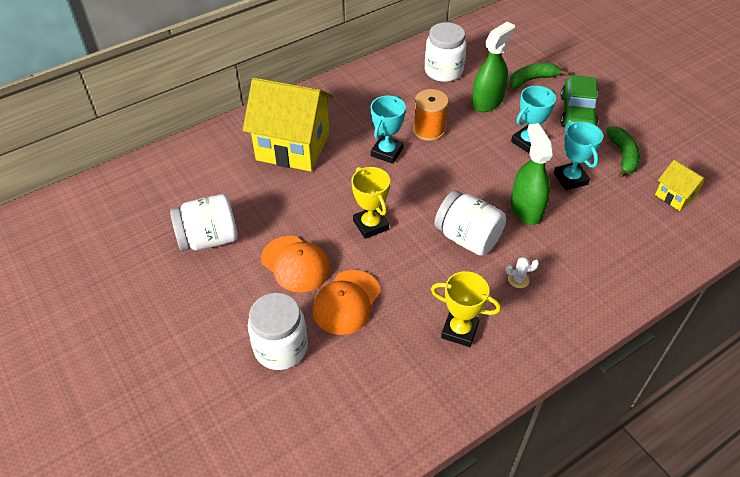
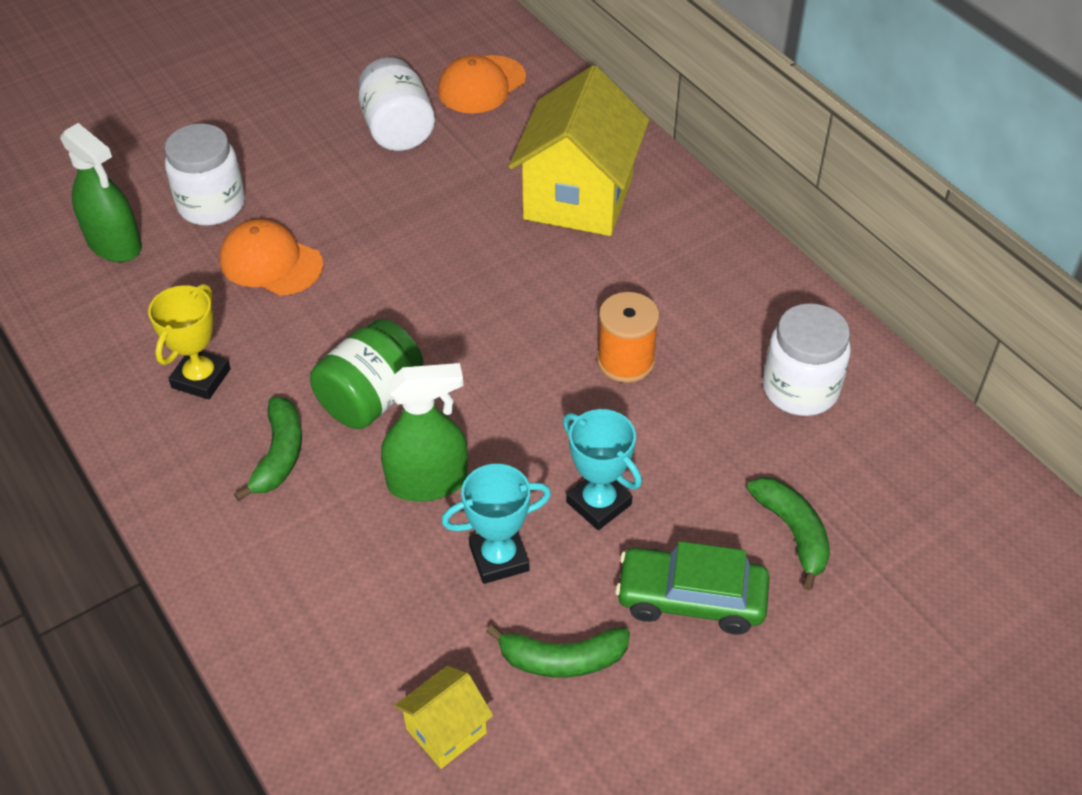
camera: 90 degrees right, 0 degrees up
orange cap [261,236,330,293] -> orange cap moved to [438,55,526,113]
yellow trophy [351,167,390,239] -> none
turquoise trophy [371,96,406,164] -> none
white jar [434,190,506,256] -> green jar [310,319,424,429]
green spray bottle [472,22,515,112] -> green spray bottle moved to [60,123,142,262]
white cactus [506,257,539,288] -> green banana [234,397,302,501]

